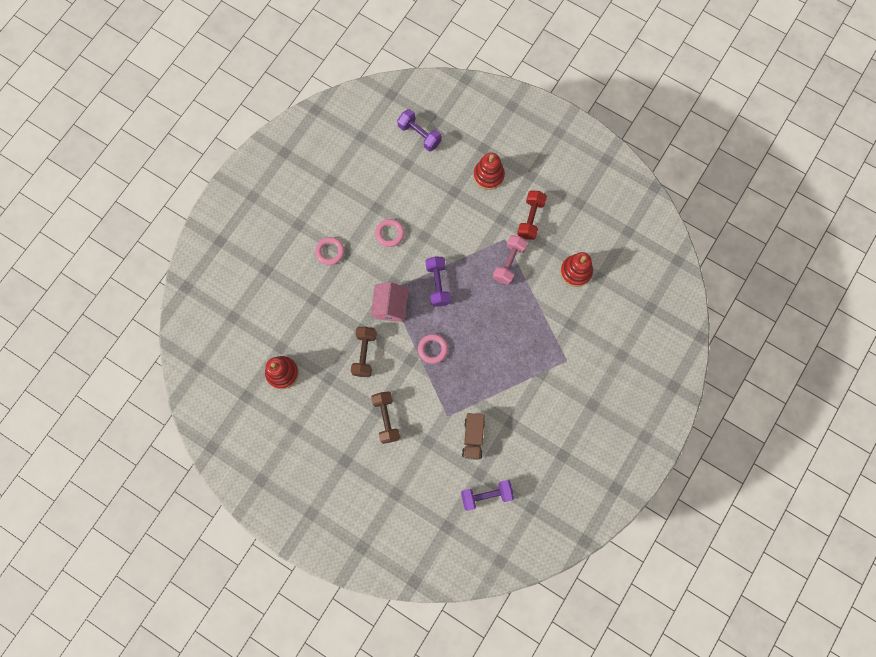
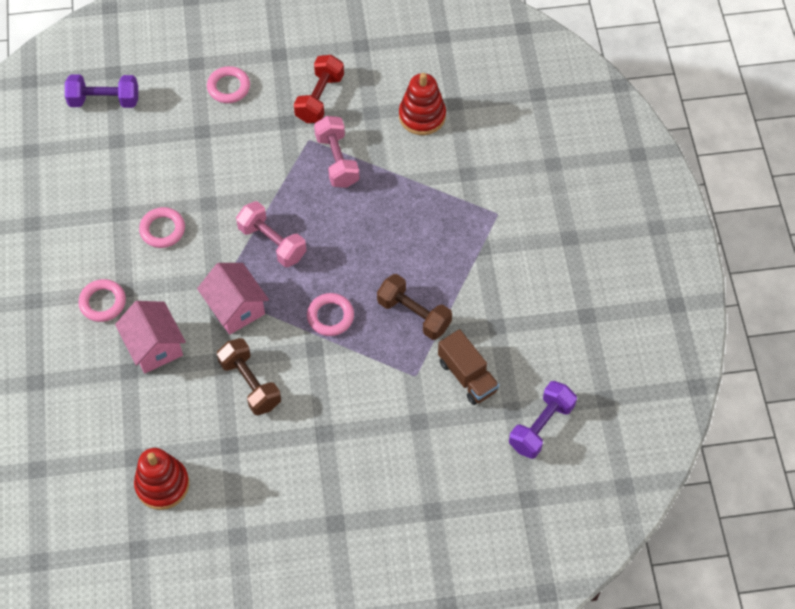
camera: 40 degrees left, 15 degrees down
brown dumbbell [371,391,400,444] -> brown dumbbell moved to [377,274,452,340]
purple dumbbell [426,256,451,306] -> pink dumbbell [236,201,306,267]
red stacking toy [474,152,505,190] -> pink ring [207,66,250,103]
red dumbbell [517,191,547,240] -> red dumbbell turned 45 degrees clockwise [294,55,344,123]
none -> pink house [115,301,186,373]

